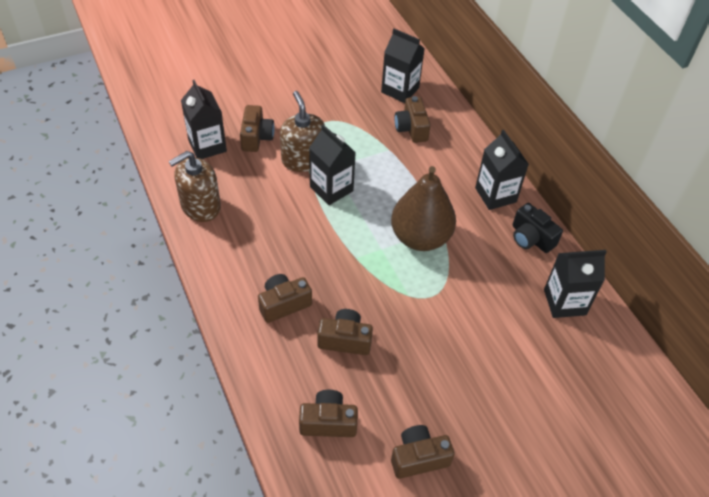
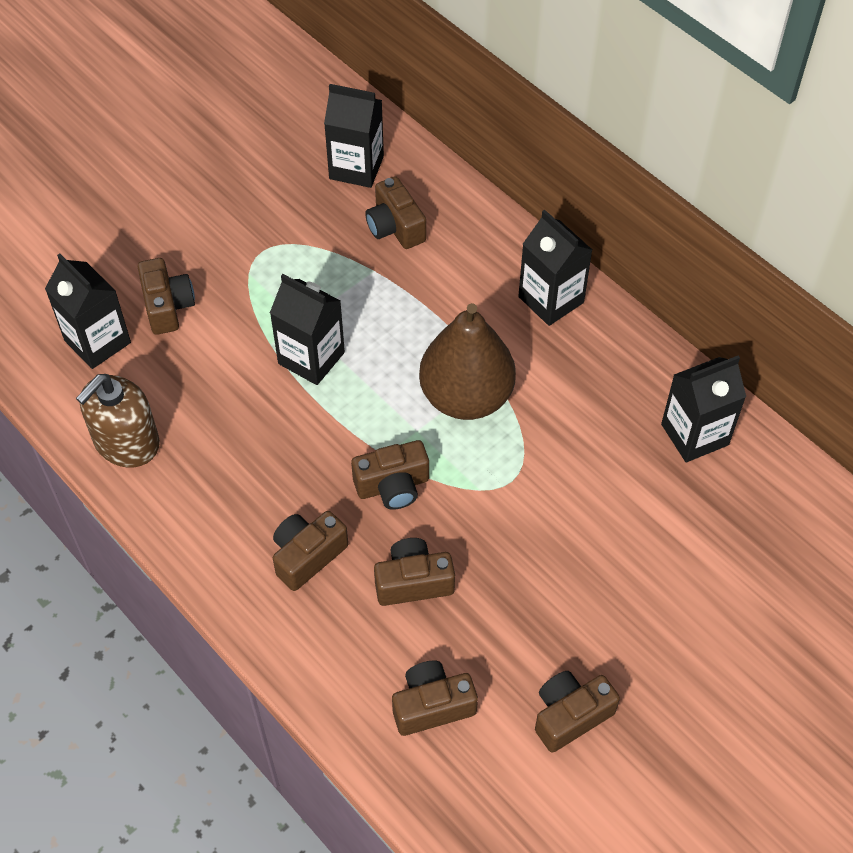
camera: 15 degrees left, 5 degrees up
brown soap dispenser [280,91,325,172] -> none
black camera [513,203,563,253] -> none
none -> brown camera [351,440,429,510]

